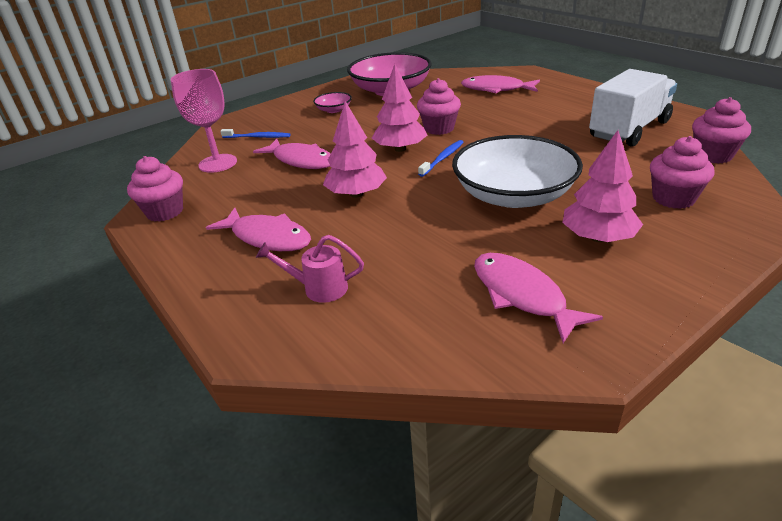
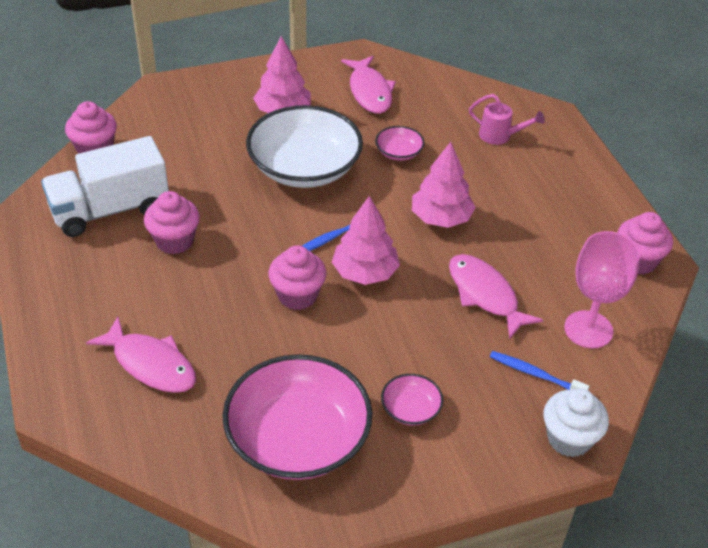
camera: 165 degrees left, 10 degrees up
pink fish [206,208,311,251] -> none
pink cupcake [650,136,714,209] -> pink cupcake moved to [144,191,200,254]
none -> pink bowl [375,126,424,161]
none -> white cupcake [544,388,609,457]

